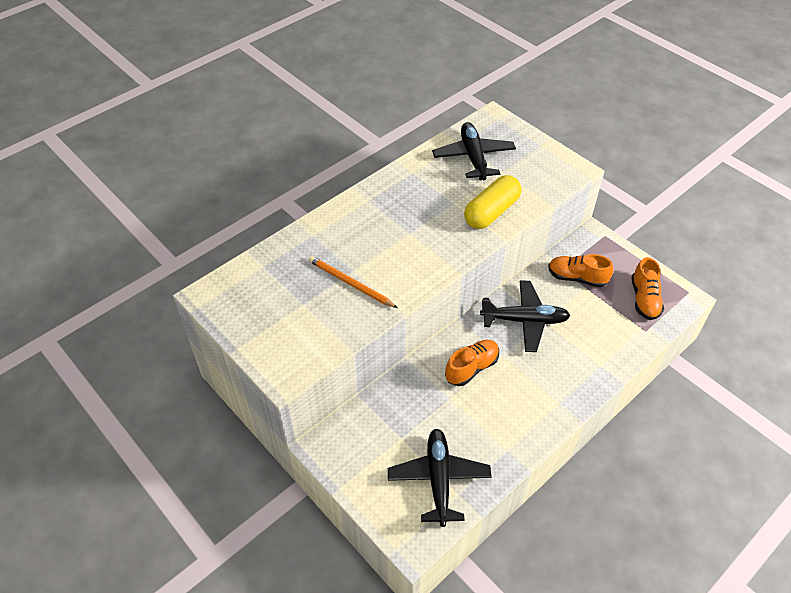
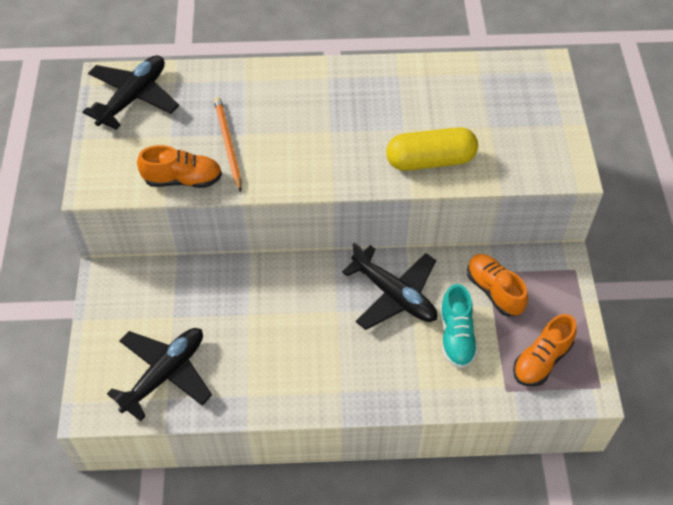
camera: 40 degrees right, 5 degrees up
black plane [432,122,516,180] -> black plane moved to [83,55,179,130]
orange shoe [445,340,499,386] -> orange shoe moved to [137,145,222,188]
none -> turquoise shoe [440,284,478,369]

